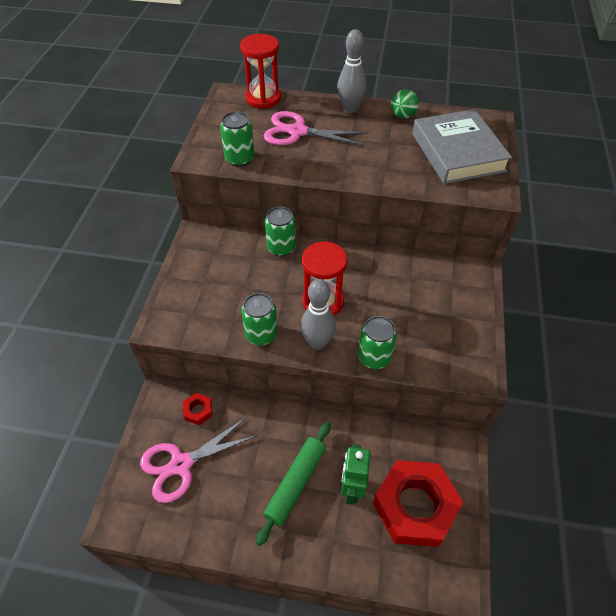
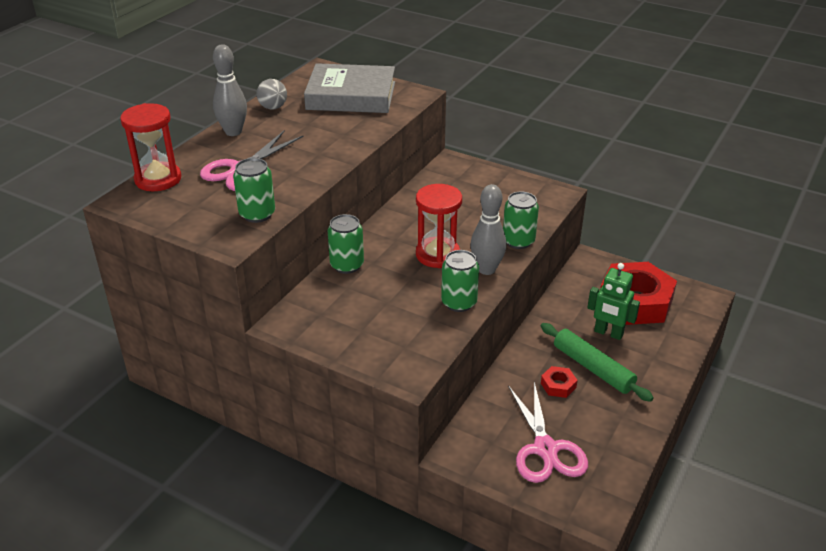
camera: 70 degrees left, 15 degrees down
red nut [183,393,212,425] -> red nut moved to [541,366,578,398]
green ball [391,89,419,119] -> grey ball [257,79,287,110]

